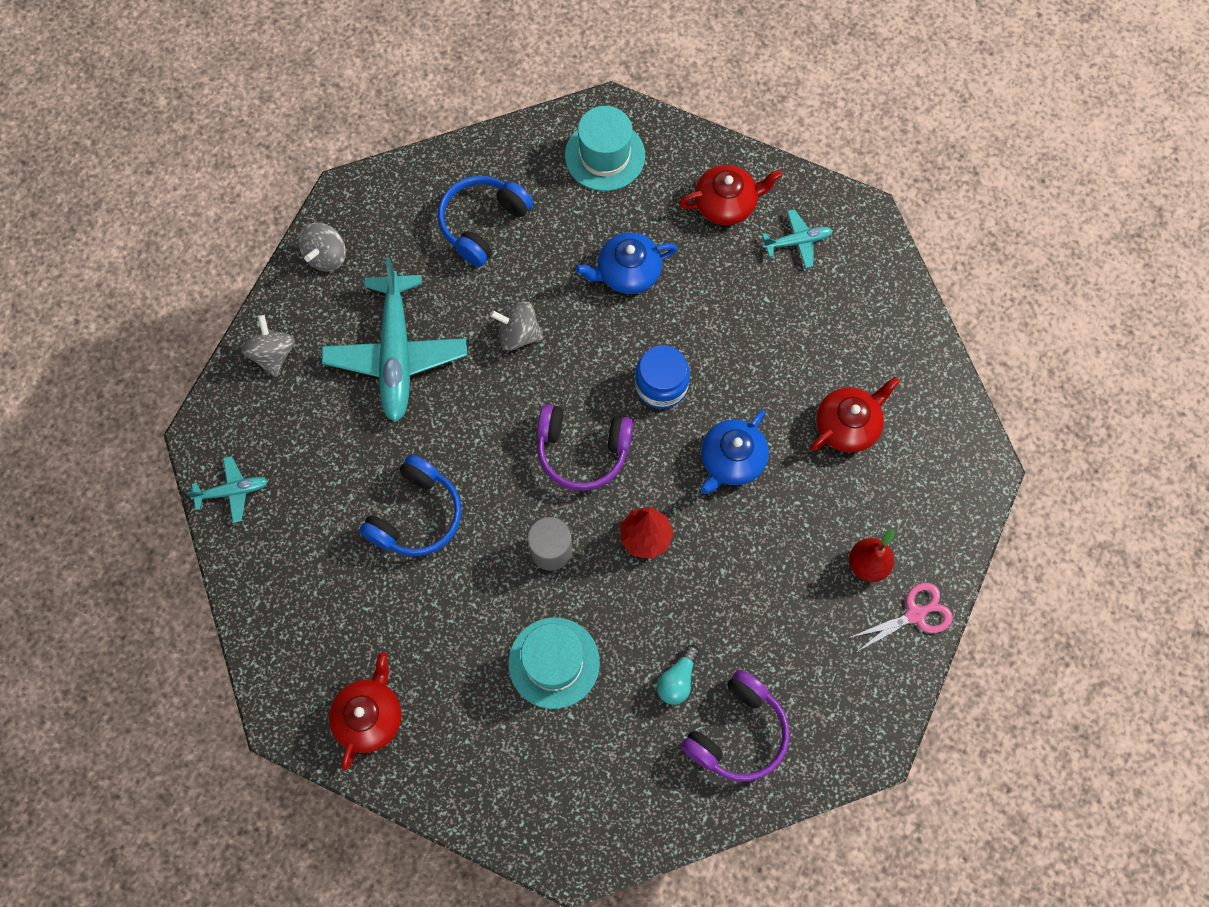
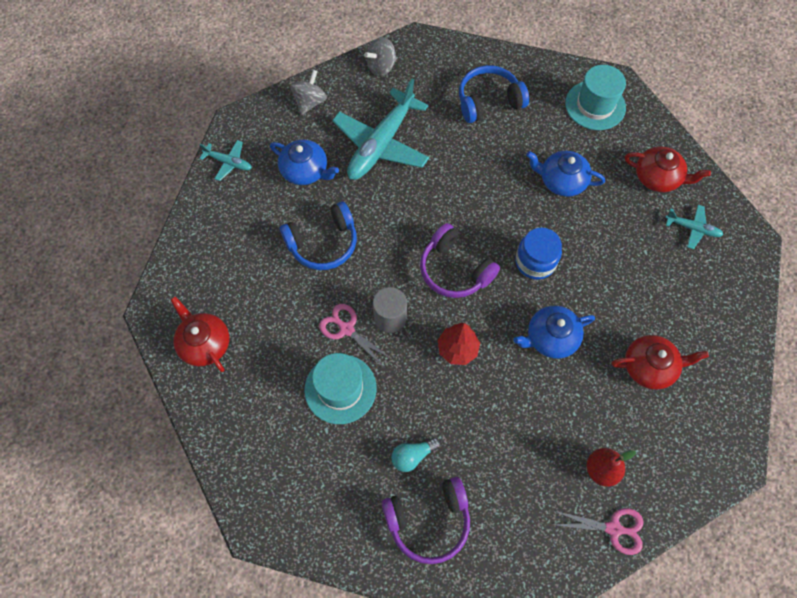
camera: 35 degrees right, 5 degrees down
red teapot [329,652,401,770] -> red teapot turned 90 degrees counterclockwise [170,296,229,372]
grey spinning top [490,301,543,351] -> none
none -> blue teapot [270,140,339,185]
none -> pink scissors [319,304,393,367]

